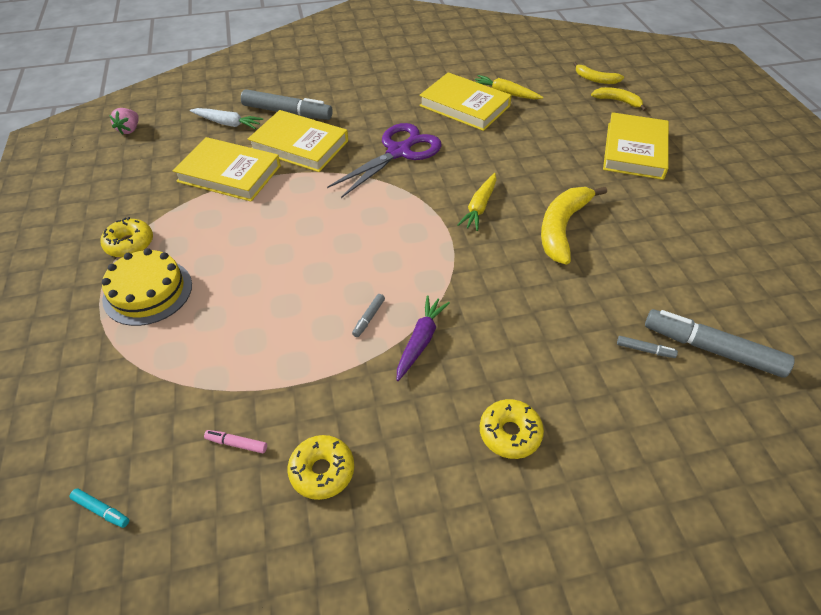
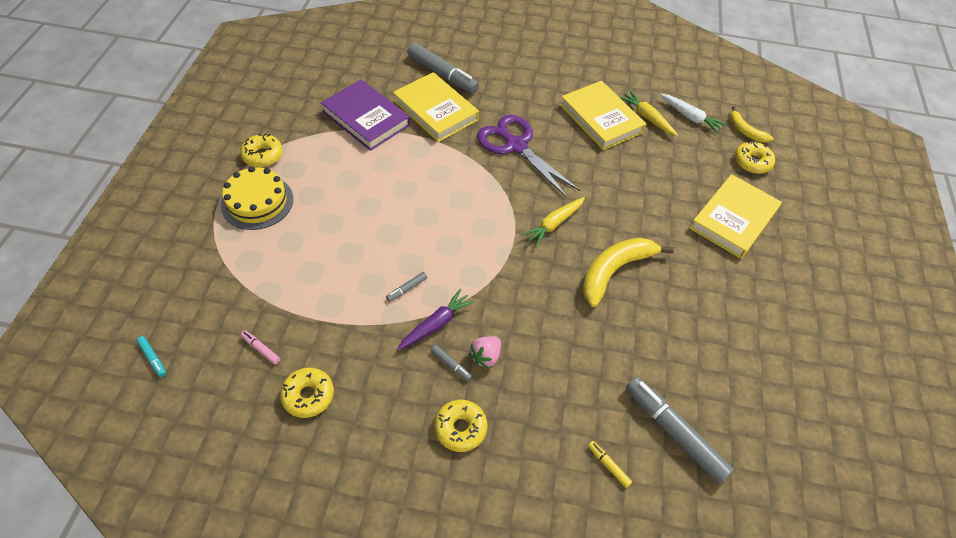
camera: 20 degrees right, 5 degrees up
pink strawberry [109,108,139,135] -> pink strawberry moved to [469,336,501,368]
yellow book [172,137,281,202] -> purple book [321,80,410,151]
white carrot [190,108,263,129] -> white carrot moved to [660,94,727,133]
purple scissors [327,123,442,198] -> purple scissors turned 105 degrees counterclockwise [477,115,580,198]
yellow banana [591,87,647,111] -> yellow donut [735,141,775,174]
grey marker [617,336,678,358] -> grey marker moved to [431,345,472,381]
none -> yellow marker [588,441,632,488]

